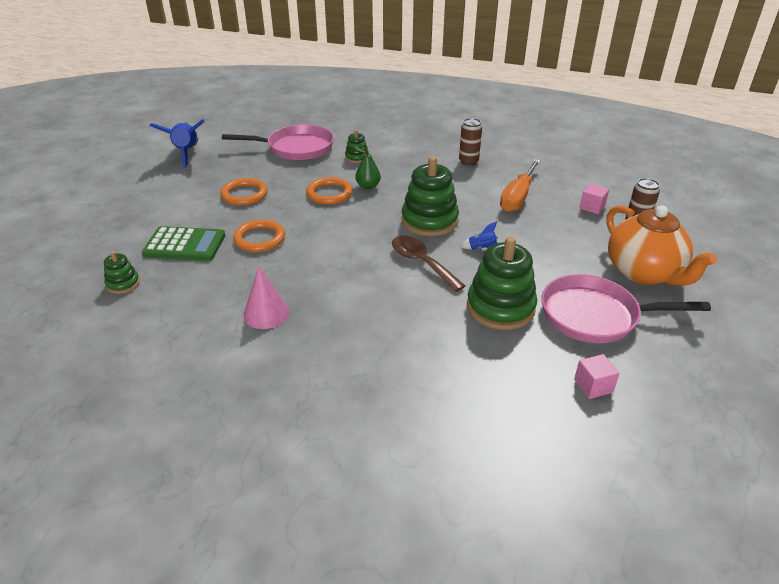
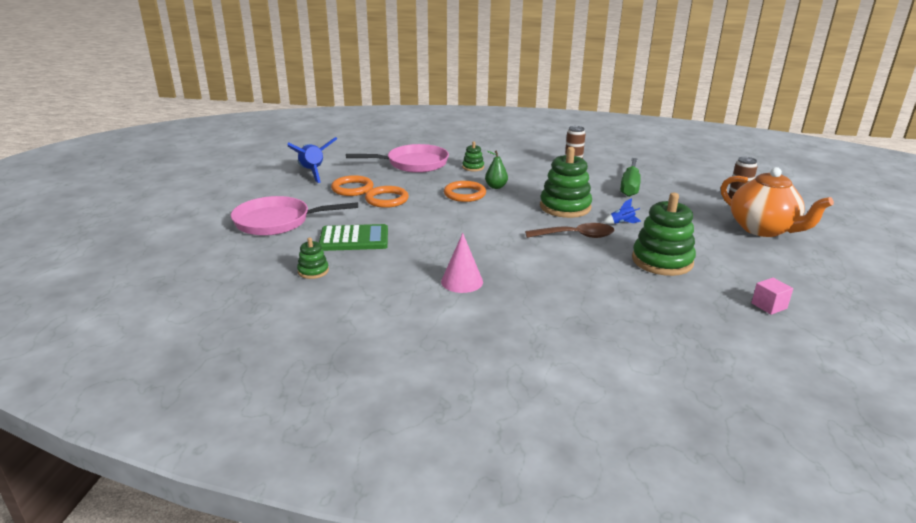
camera: 10 degrees left, 10 degrees down
orange ring [233,219,285,252] -> orange ring moved to [331,175,373,196]
brown spoon [392,236,465,292] -> brown spoon turned 135 degrees clockwise [525,223,614,238]
orange screwdriver [500,159,541,212] -> green screwdriver [620,158,641,197]
pink pan [542,274,711,343] -> pink pan moved to [231,196,358,236]
pink cube [580,183,609,214] -> none

